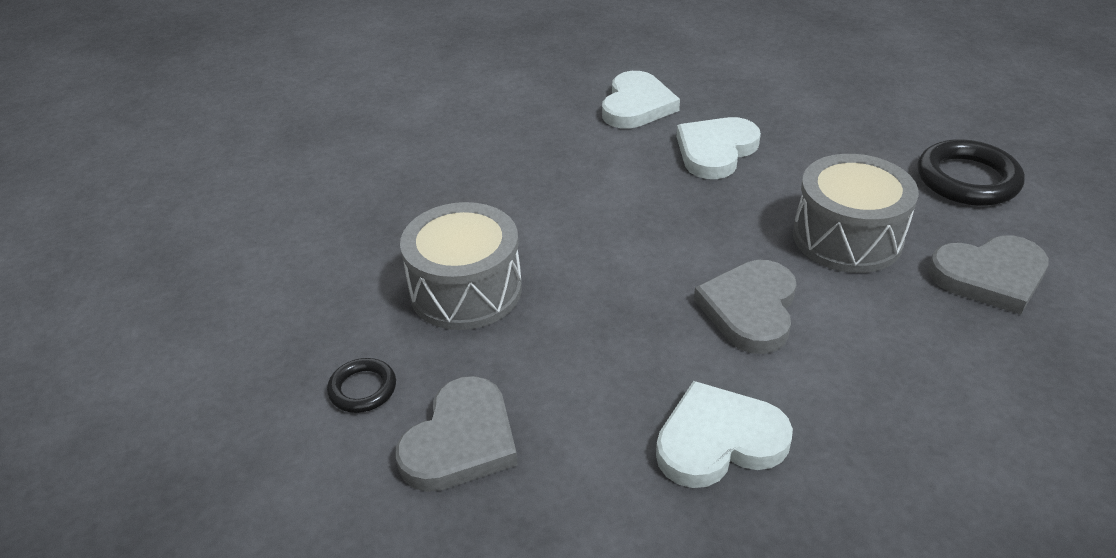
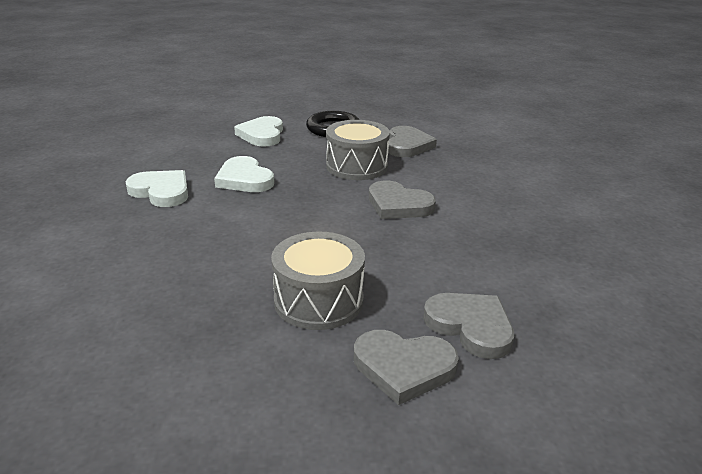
camera: 75 degrees left, 10 degrees down
black ring [327,358,396,413] -> grey heart [354,330,459,405]
white heart [656,381,793,488] -> white heart moved to [234,116,283,147]

